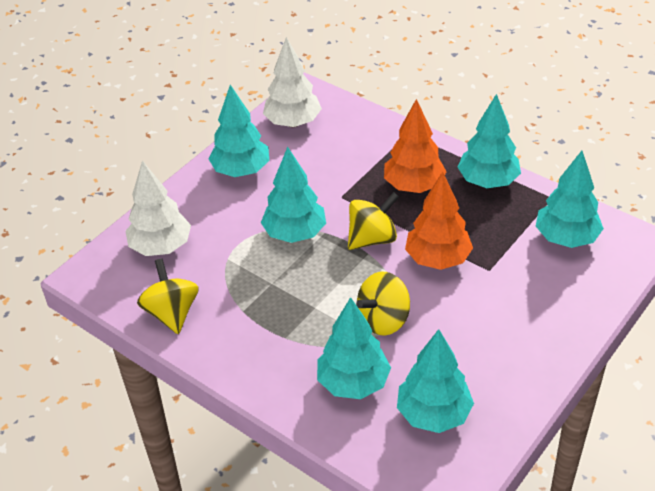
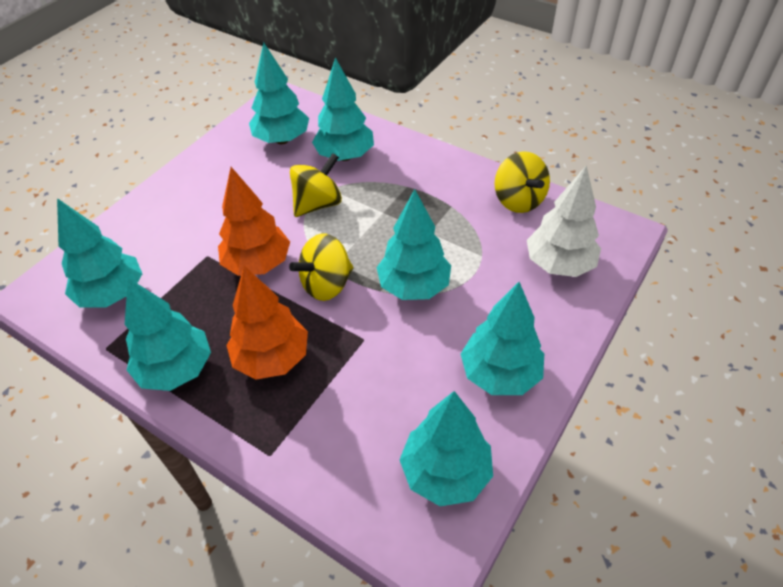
camera: 175 degrees right, 5 degrees up
white tree [263,37,322,127] -> turquoise tree [400,391,493,506]

